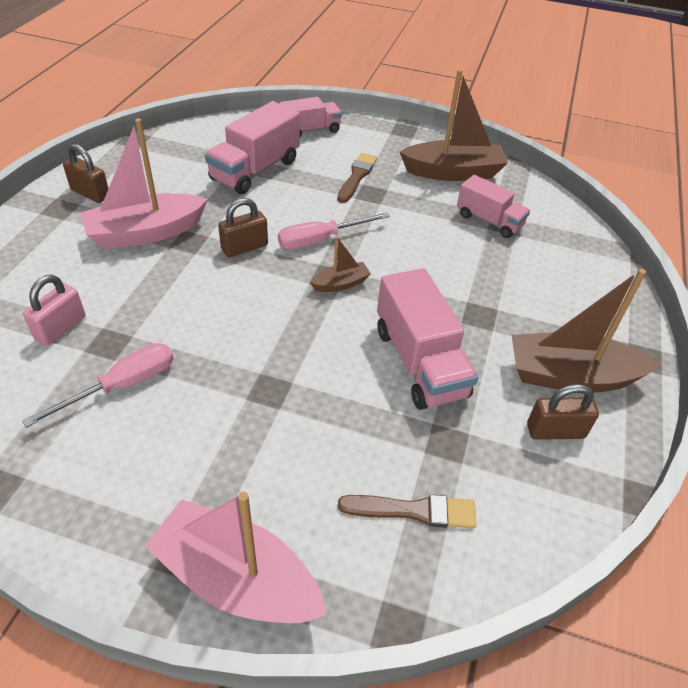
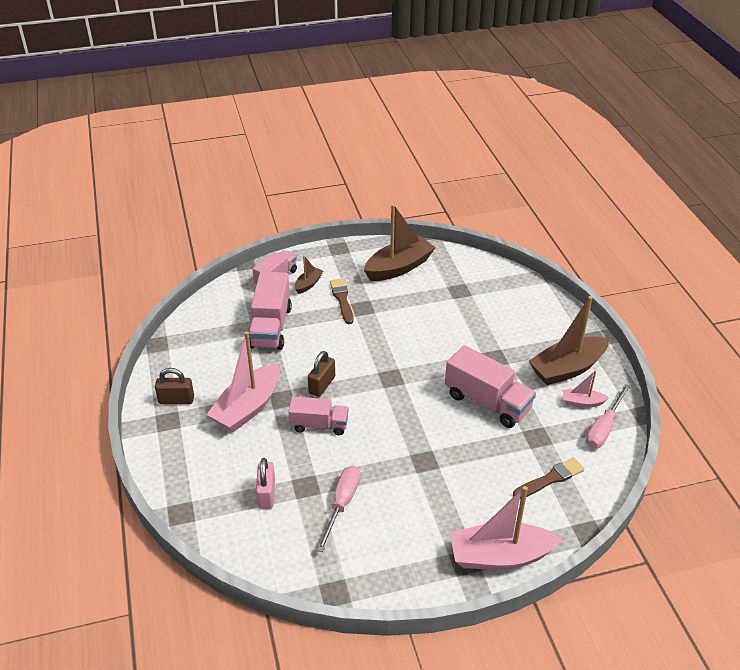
camera: 30 degrees left, 5 degrees down
pink screwdriver [278,212,390,249] -> pink screwdriver moved to [586,384,630,448]
brown boat [310,236,371,292] -> brown boat moved to [295,255,323,294]
pink truck [457,175,530,238] -> pink truck moved to [288,397,349,435]
brown padlock [527,384,599,440] -> pink boat [563,371,609,408]

